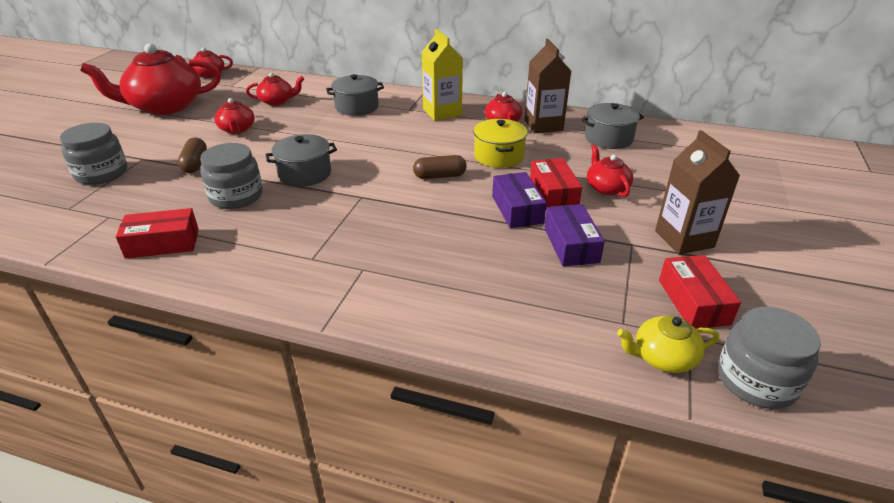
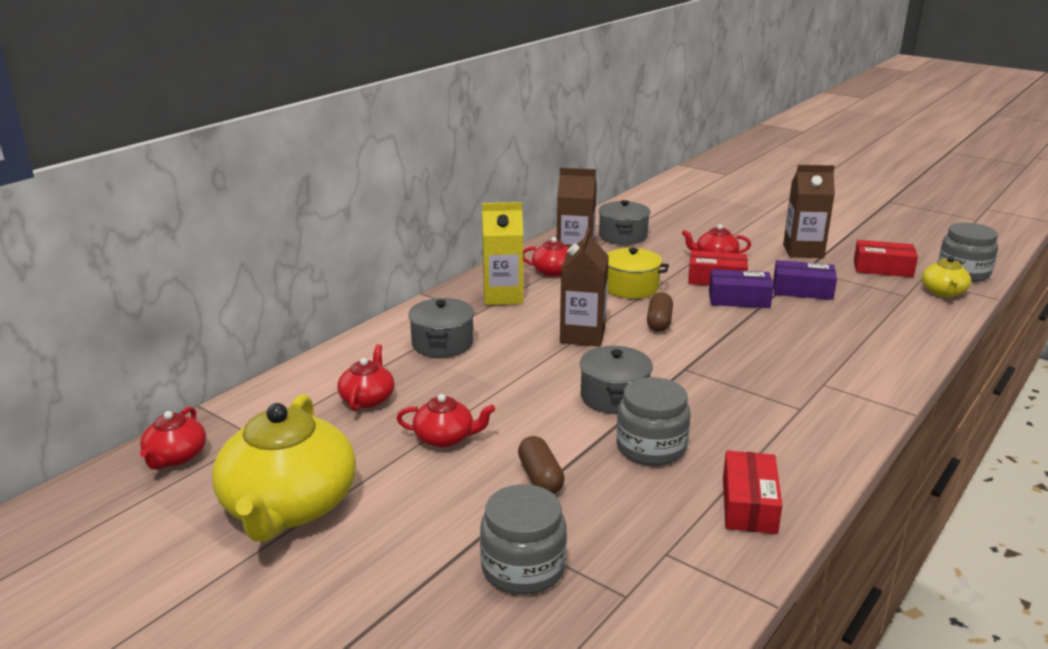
camera: 70 degrees left, 10 degrees down
red teapot [80,43,221,115] -> yellow teapot [212,394,356,542]
brown capsule [178,137,207,173] -> brown capsule turned 60 degrees clockwise [518,436,565,494]
none -> brown carton [560,228,609,347]

